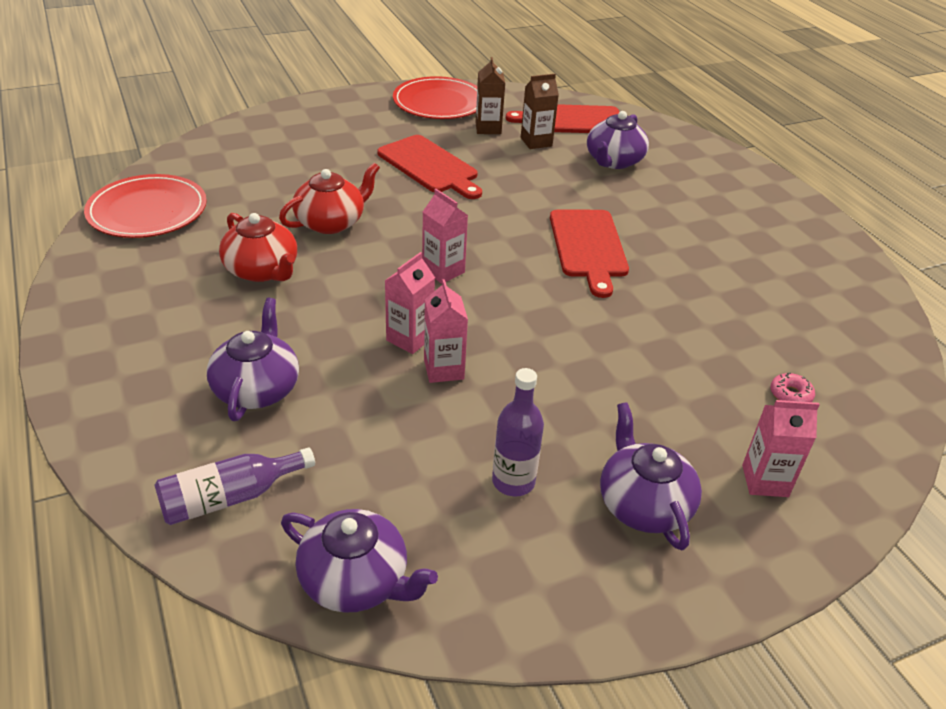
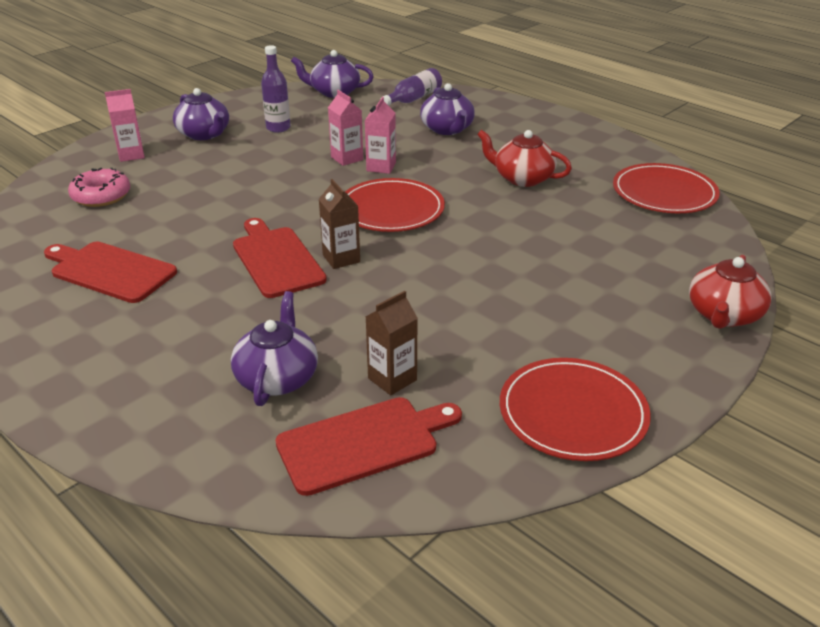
camera: 160 degrees right, 5 degrees down
red teapot [279,163,380,234] -> red teapot moved to [689,255,772,329]
red cutting board [377,135,482,199] -> red cutting board moved to [44,242,177,303]
pink carton [422,189,468,284] -> red plate [345,178,445,232]
brown carton [475,57,505,134] -> brown carton moved to [319,179,360,269]
pink donut [770,373,815,402] -> pink donut [68,168,131,207], size x1.87

